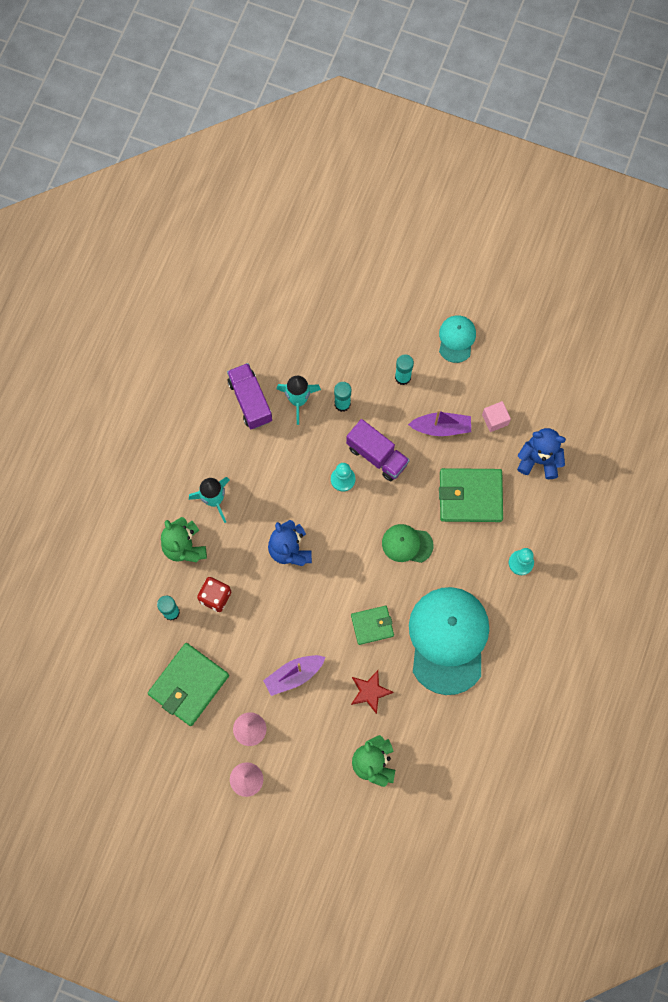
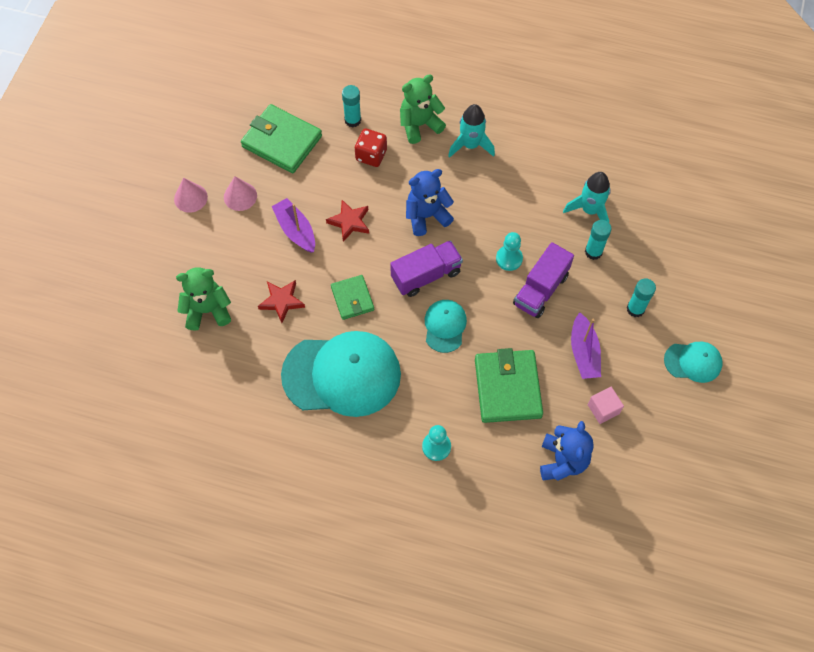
camera: 85 degrees right, 10 degrees down
purple truck [227,363,272,429] -> purple truck moved to [390,240,463,297]
green cap [382,524,433,563] -> turquoise cap [425,300,467,353]
none -> red star [326,200,369,242]

